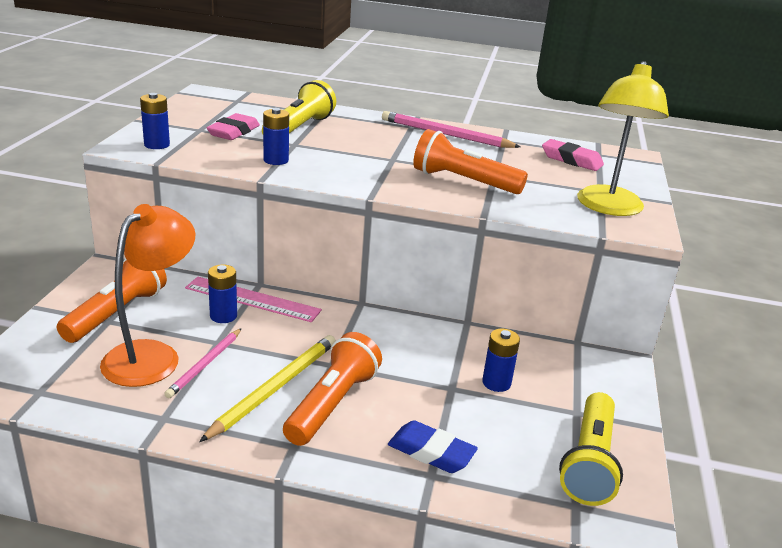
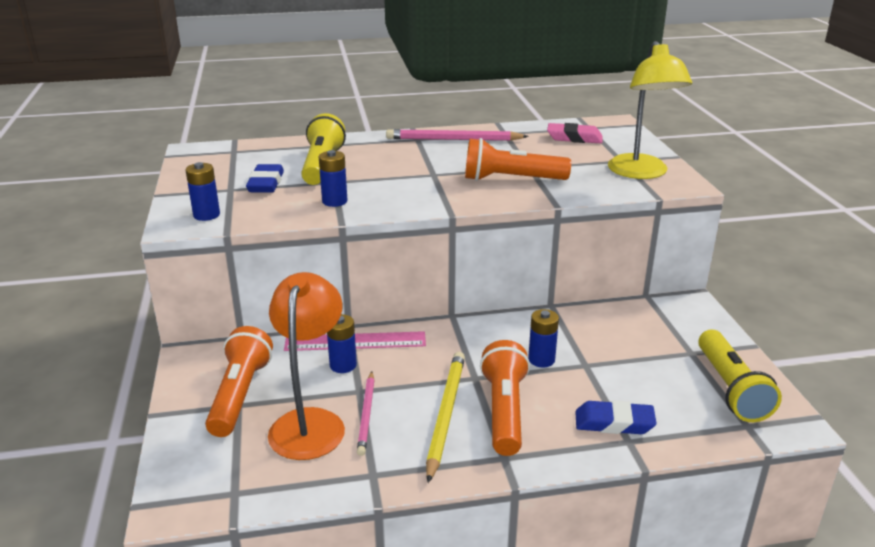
camera: 20 degrees left, 0 degrees up
pink eraser [207,113,260,140] -> blue eraser [246,164,284,193]
blue battery [482,328,520,392] -> blue battery moved to [528,309,559,367]

